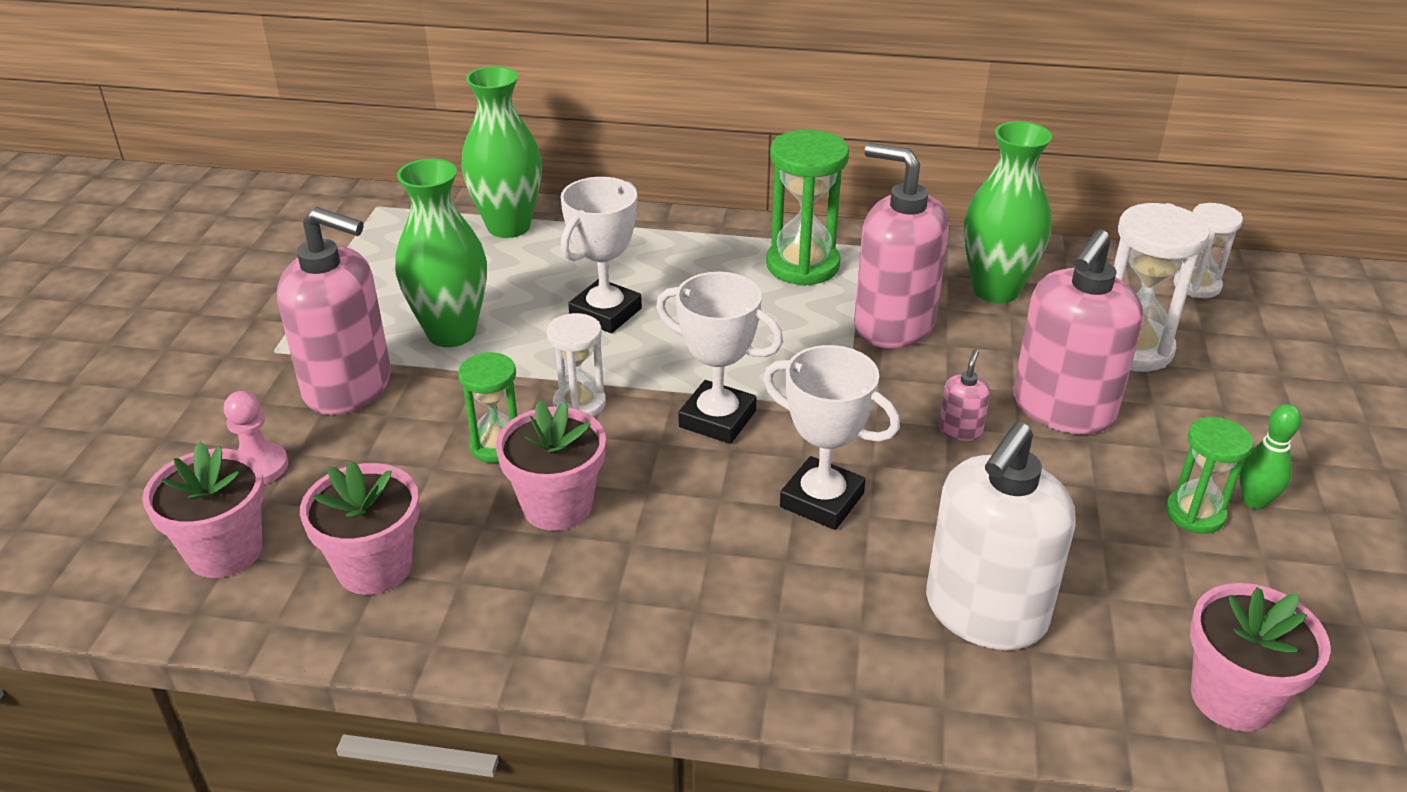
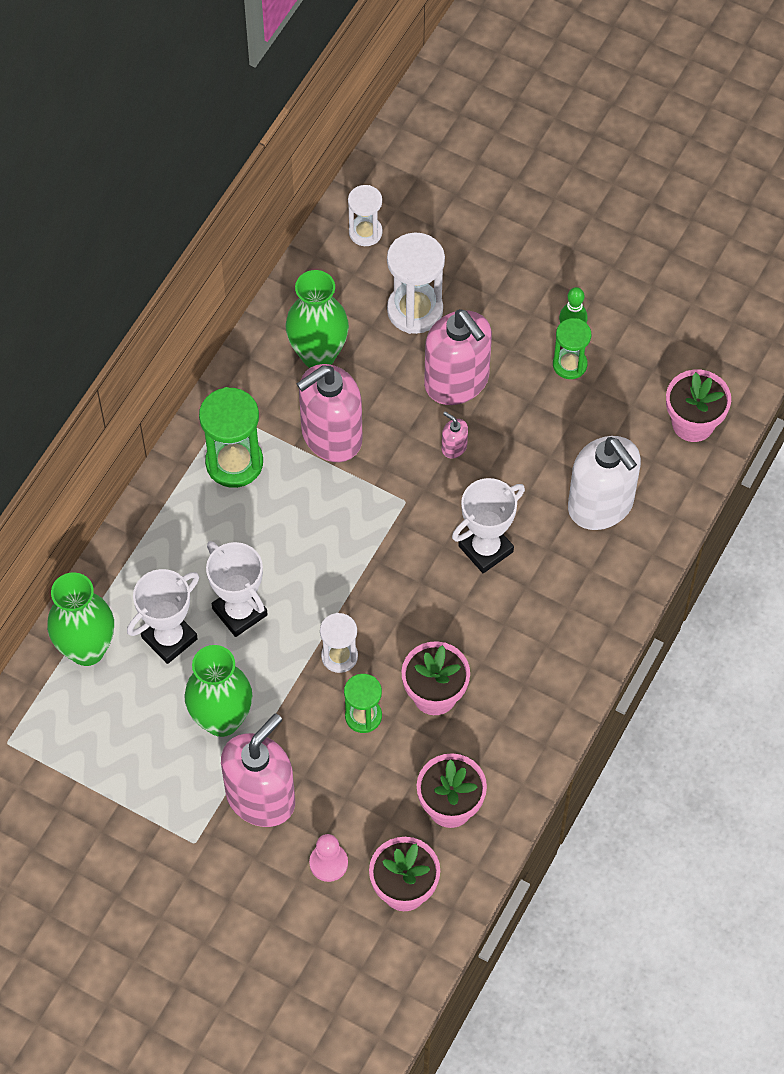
camera: 70 degrees left, 25 degrees up
white trophy [656,272,783,444] -> white trophy moved to [127,569,199,664]

